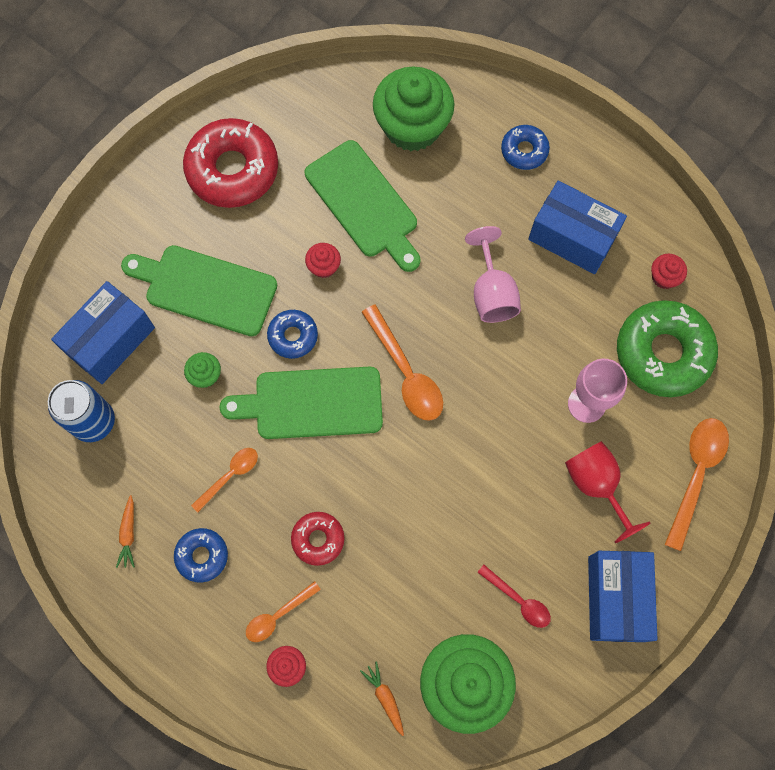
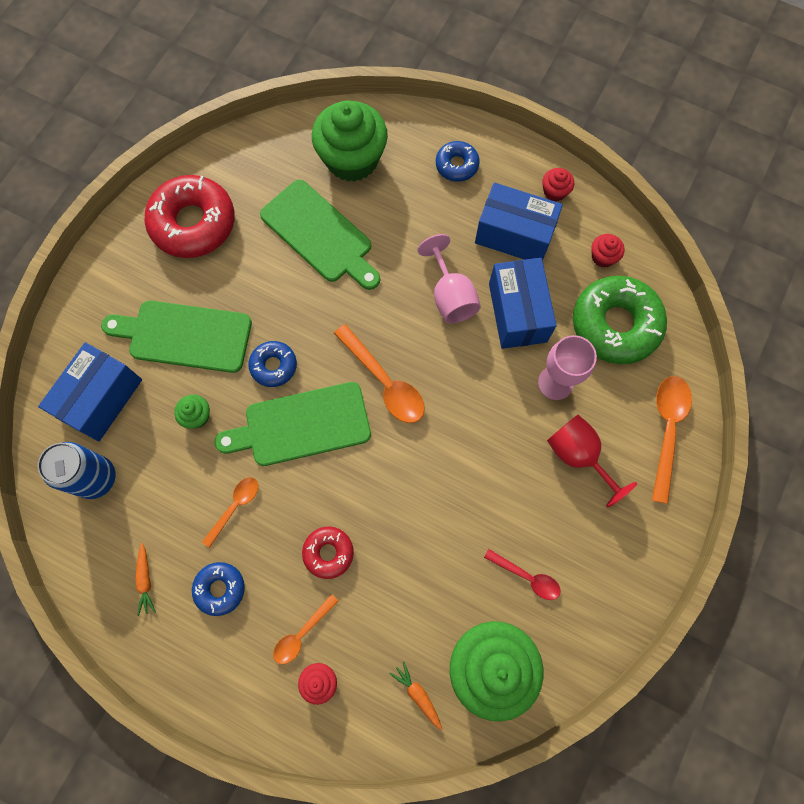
camera: 10 degrees left, 0 degrees up
red cupcake [305,243,341,278] -> red cupcake moved to [542,168,574,202]
blue box [588,551,657,642] -> blue box moved to [489,258,557,349]

